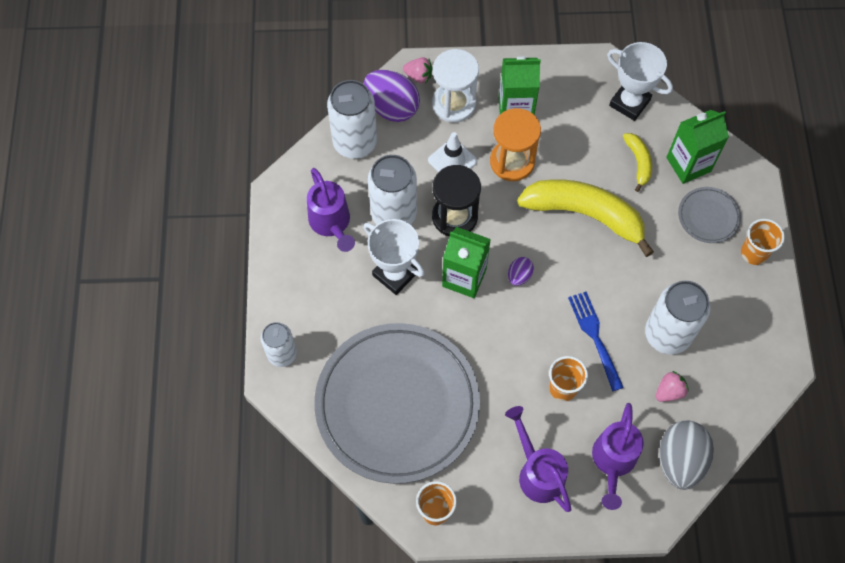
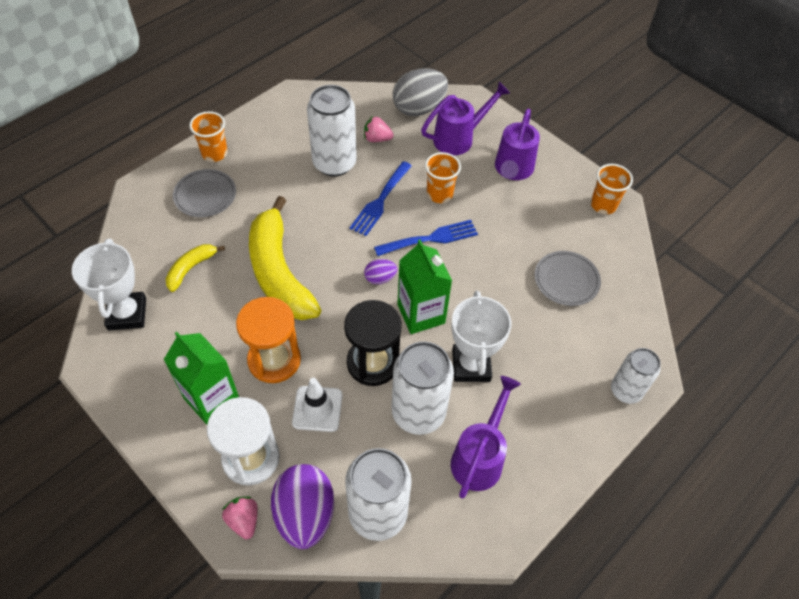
camera: 135 degrees left, 10 degrees down
grey plate [314,323,480,484] -> grey plate [535,251,601,306], size x0.41
green carton [666,110,729,184] -> none
none -> blue fork [374,220,478,256]

